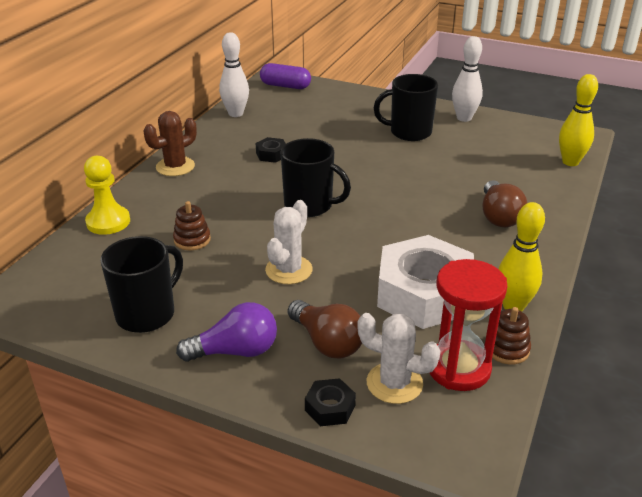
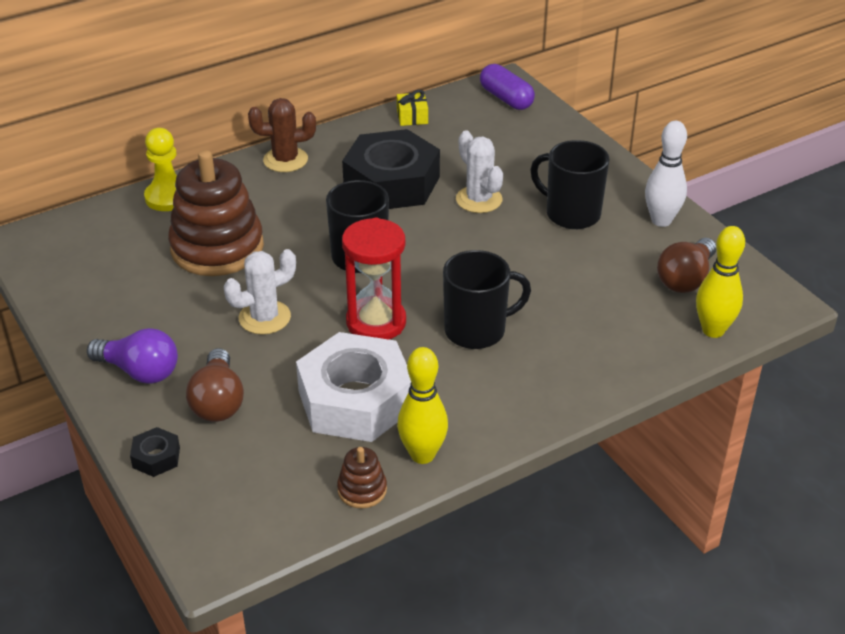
camera: 35 degrees right, 5 degrees up
black mug [100,236,183,333] -> black mug moved to [443,250,531,349]
brown stacking toy [173,201,211,250] -> brown stacking toy [168,150,264,276], size x2.31
white bowling pin [219,32,249,117] -> yellow gift [397,90,428,126]
black nut [256,137,286,163] -> black nut [342,129,440,209], size x2.44
white cactus [357,313,440,404] -> white cactus moved to [456,130,503,213]
red hourglass [430,259,508,391] -> red hourglass moved to [342,218,406,340]
brown light bulb [483,180,527,227] -> brown light bulb moved to [657,238,716,293]

